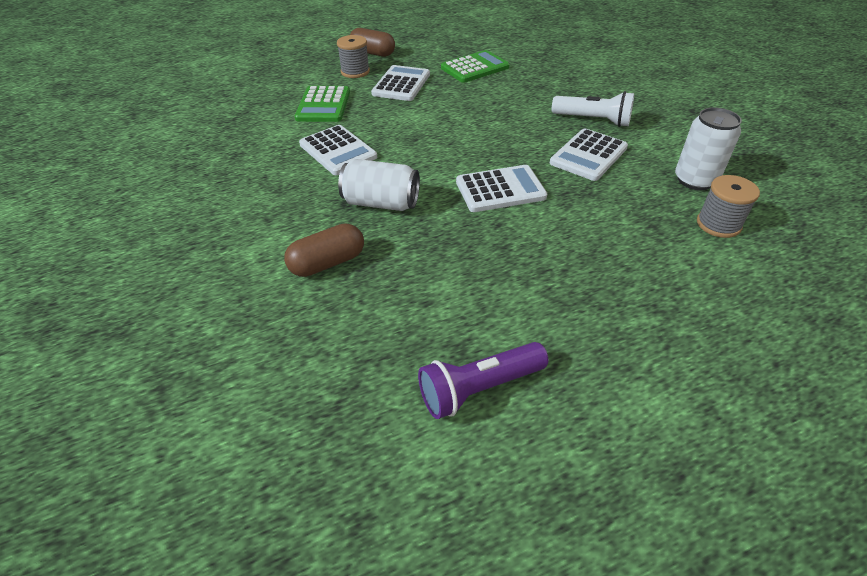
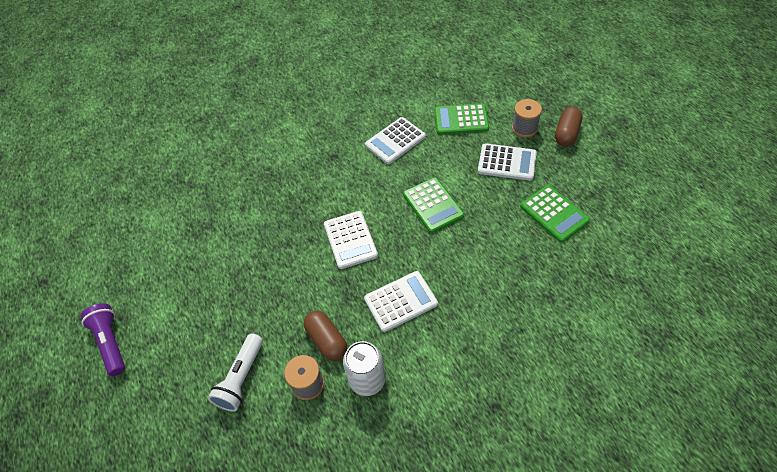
camera: 90 degrees right, 10 degrees up
brown capsule [284,223,364,277] -> brown capsule moved to [304,311,347,361]
white can [338,159,420,211] -> none
purple flashlight [418,342,549,419] -> purple flashlight moved to [81,303,125,376]
white calculator [550,128,628,181] -> white calculator turned 120 degrees clockwise [364,271,438,332]
white flashlight [552,91,634,127] -> white flashlight moved to [208,333,263,412]
none -> green calculator [403,177,464,233]

